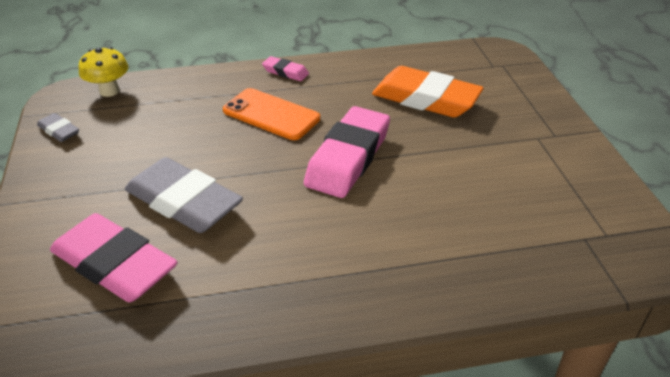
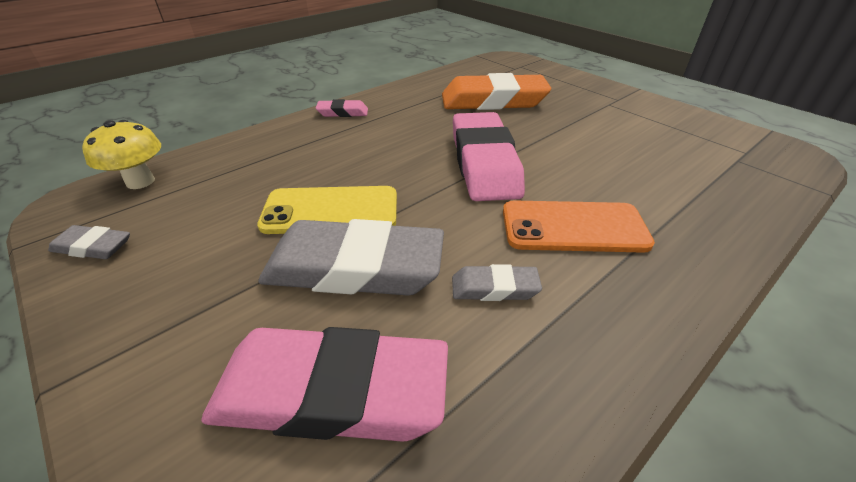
camera: 30 degrees left, 0 degrees up
orange phone [223,88,320,140] -> orange phone moved to [503,200,655,253]
none -> yellow phone [257,186,397,234]
none -> grey eraser [452,264,542,301]

